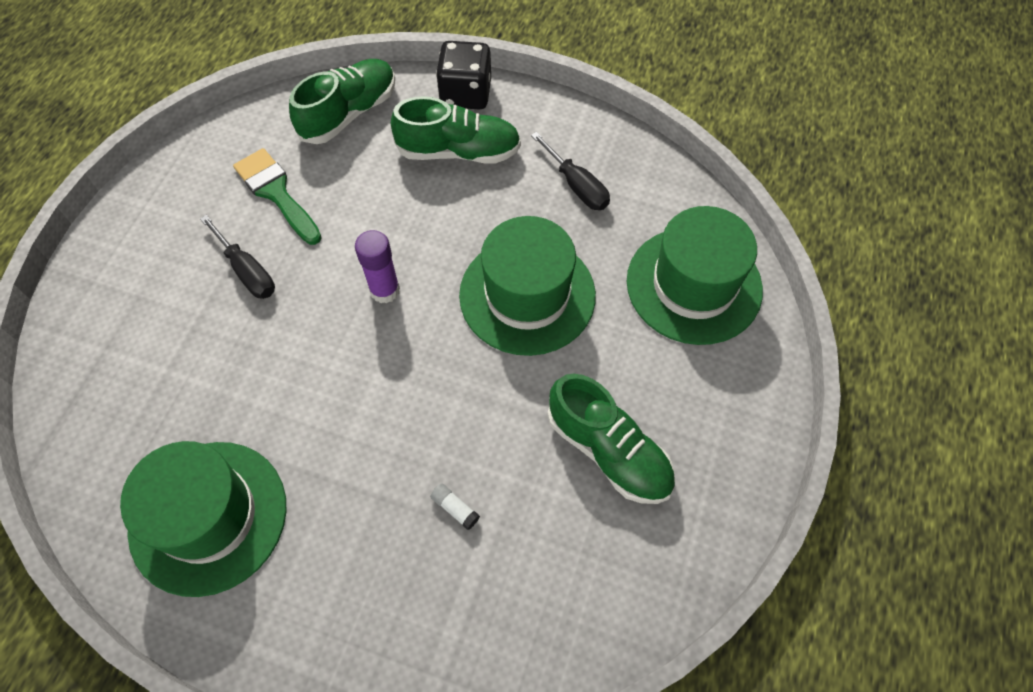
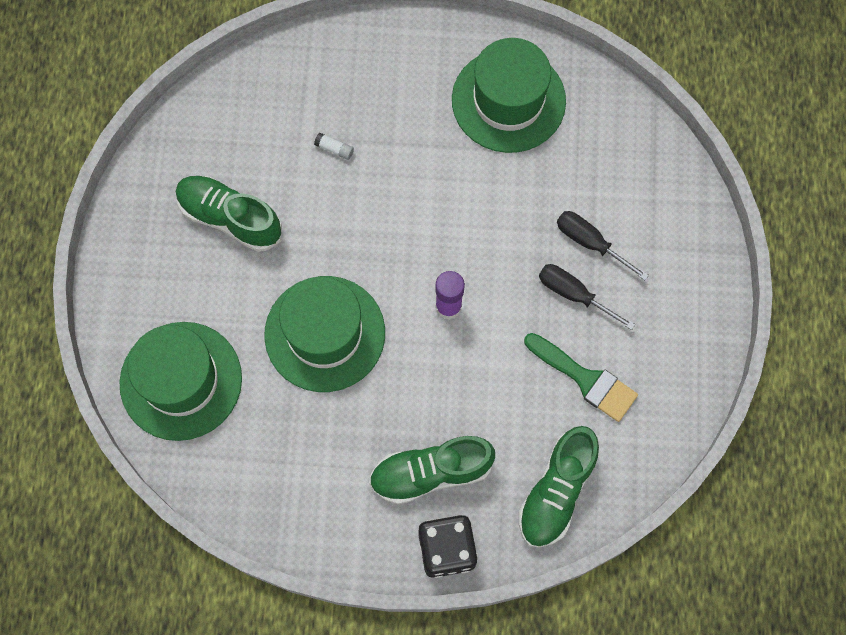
camera: 165 degrees right, 10 degrees up
black screwdriver [531,132,610,210] -> black screwdriver moved to [557,211,649,280]

